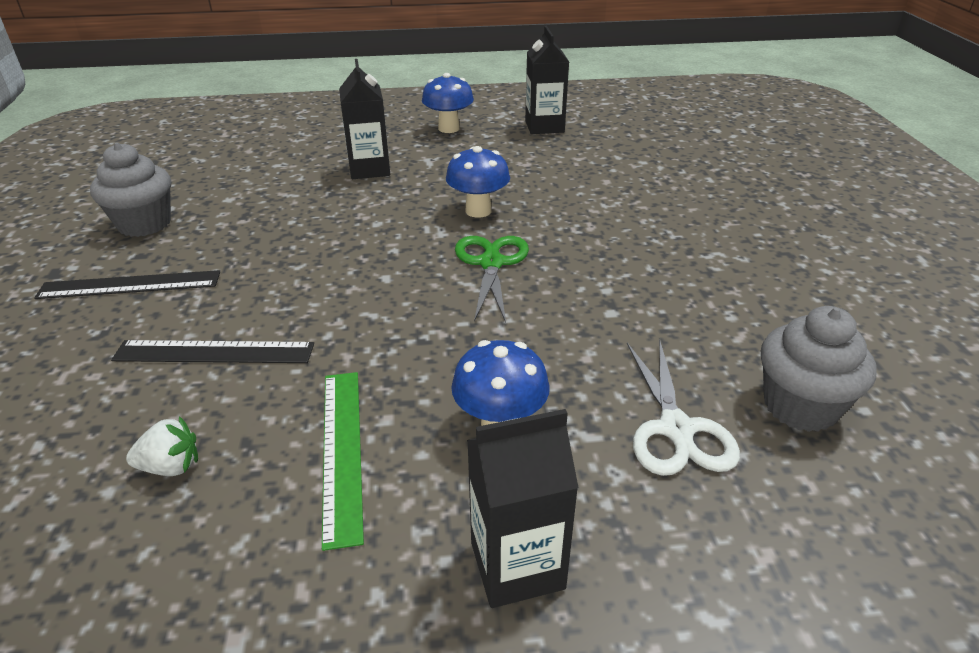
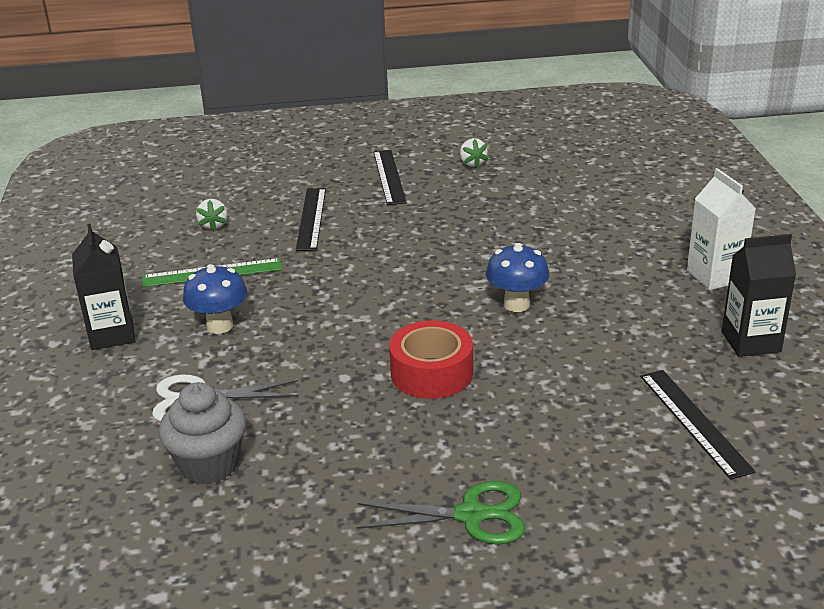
camera: 90 degrees right, 5 degrees down
grey cupcake [90,142,171,237] -> white strawberry [460,138,488,168]
black carton [339,59,390,179] -> none
blue mushroom [422,73,474,133] -> white carton [687,168,756,290]
green scissors [455,236,529,322] -> green scissors moved to [356,481,525,544]
none -> red tape [389,320,473,399]
none -> black ruler [640,370,756,480]

